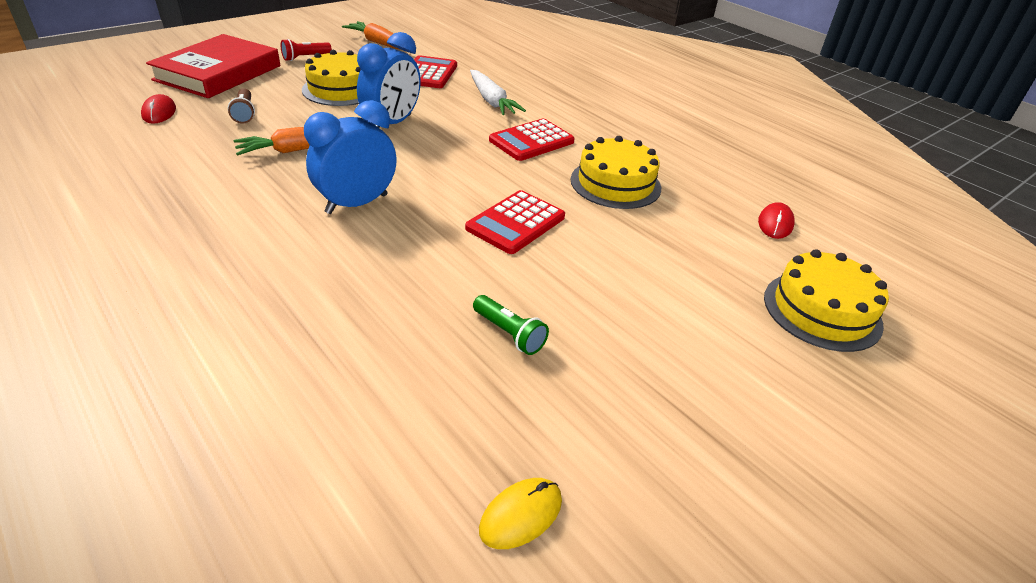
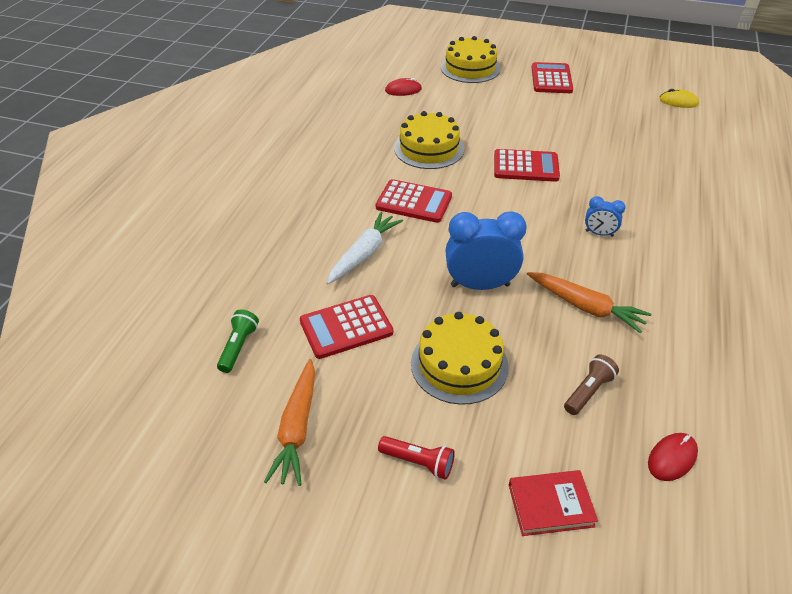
camera: 120 degrees left, 5 degrees up
red book [146,34,280,98] -> red book [509,470,598,536], size x0.49
blue clock [304,100,396,214] -> blue clock [585,196,626,237], size x0.51
green flashlight [473,295,549,355] -> green flashlight moved to [217,309,259,373]
none -> red calculator [532,62,573,93]

